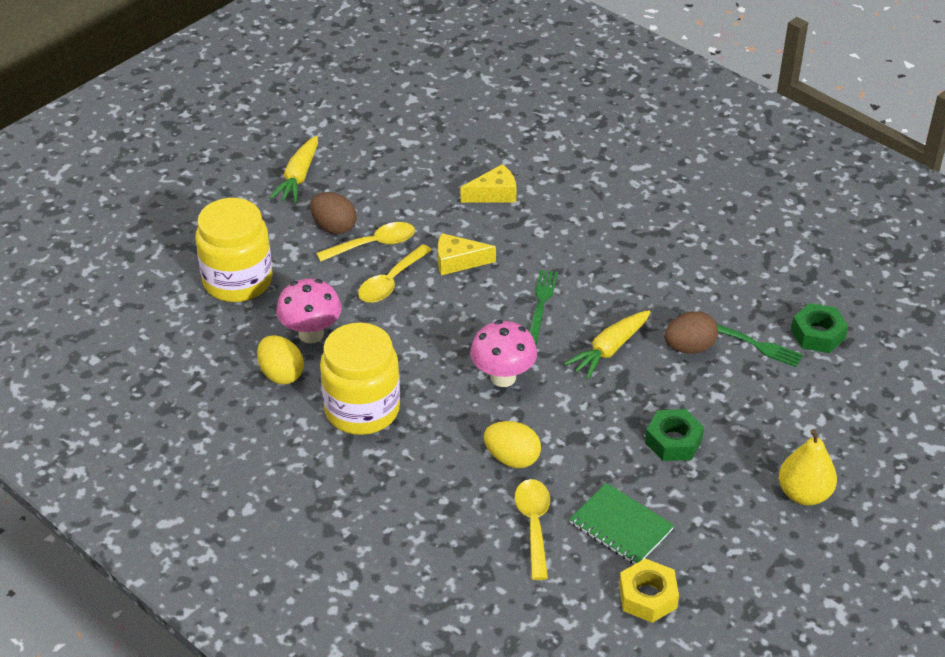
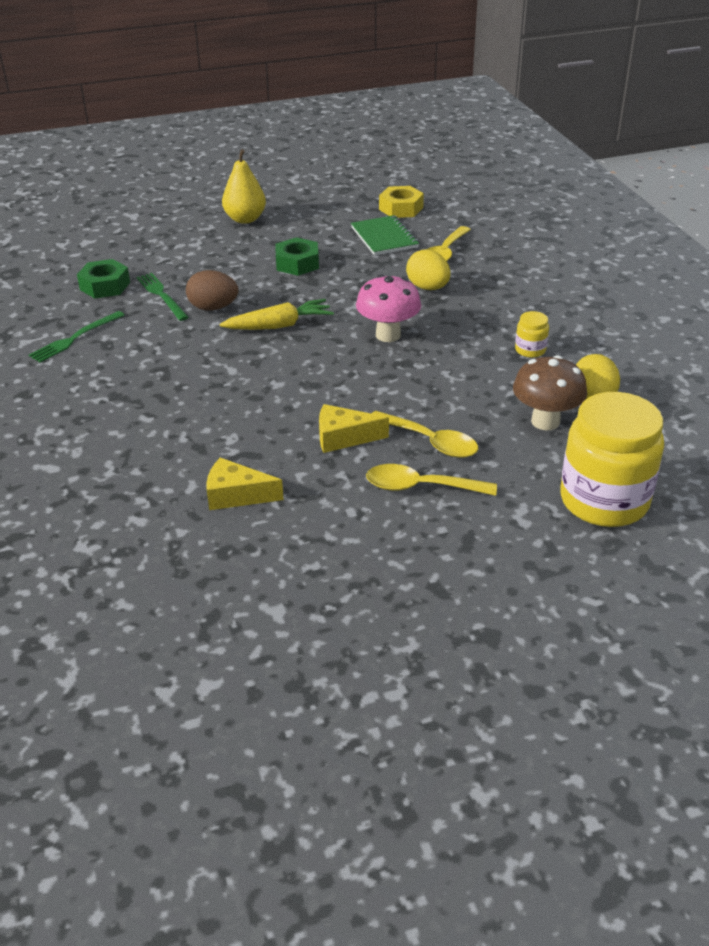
camera: 150 degrees left, 5 degrees down
yellow carrot [270,136,318,203] -> none
pink mushroom [276,279,342,343] -> brown mushroom [513,355,587,430]
brown egg [310,192,357,234] -> none
yellow jar [320,323,400,435] -> yellow jar [515,311,549,358], size x0.42
yellow spoon [358,244,432,303] -> yellow spoon turned 60 degrees clockwise [371,411,478,458]
yellow cheese [438,233,496,275] -> yellow cheese turned 150 degrees clockwise [319,404,389,453]
green fork [529,270,558,345] -> green fork moved to [29,311,125,363]

